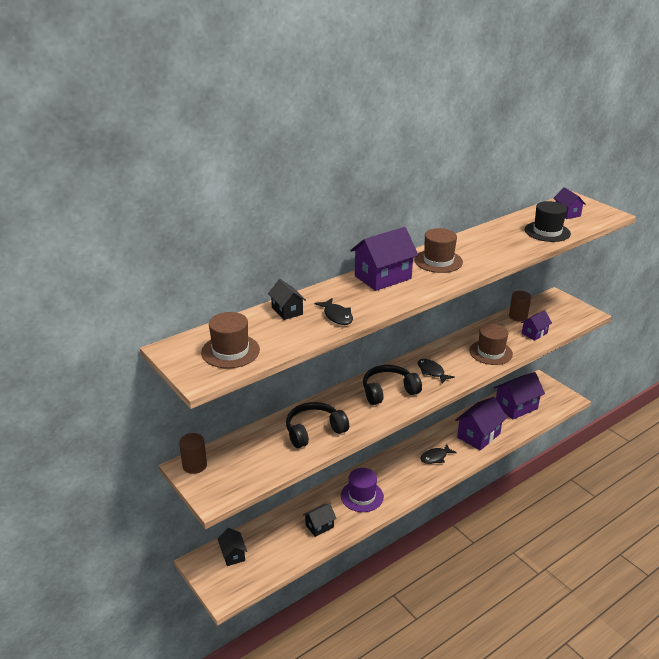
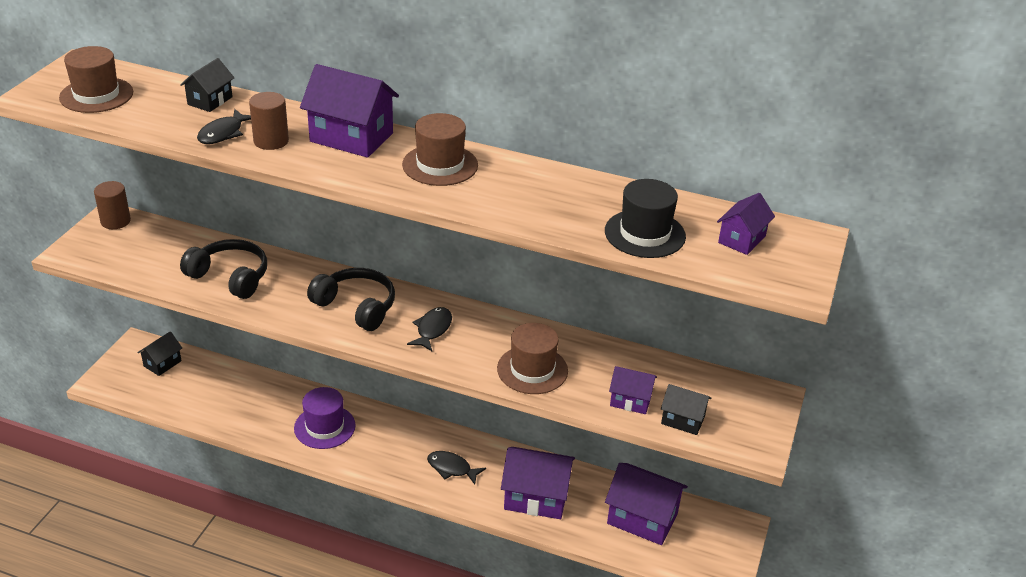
camera: 55 degrees right, 5 degrees up
black house [303,504,337,537] -> black house moved to [661,384,711,435]
brown cylinder [509,291,531,322] -> brown cylinder moved to [249,92,289,150]

